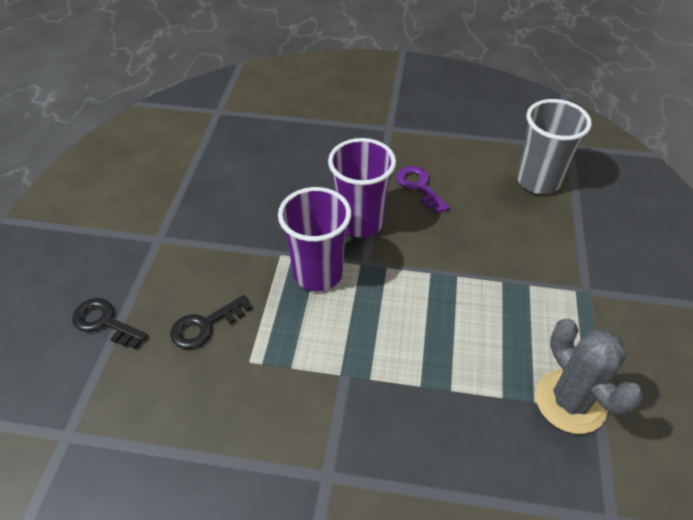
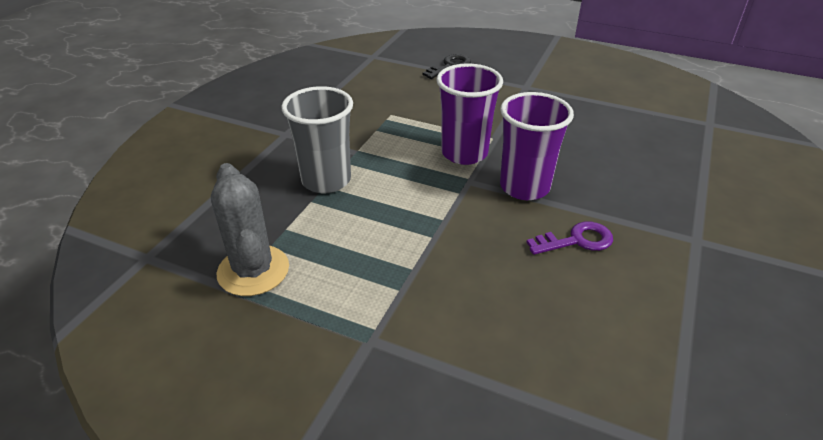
camera: 105 degrees right, 10 degrees down
black key [170,295,252,349] -> none
grey cup [517,99,592,194] -> grey cup moved to [281,86,353,193]
grey cactus [536,319,643,434] -> grey cactus turned 75 degrees clockwise [211,163,289,296]

